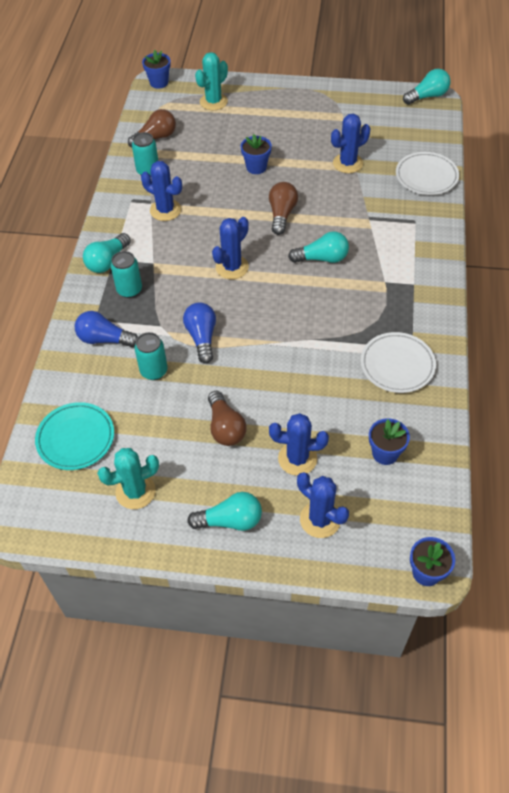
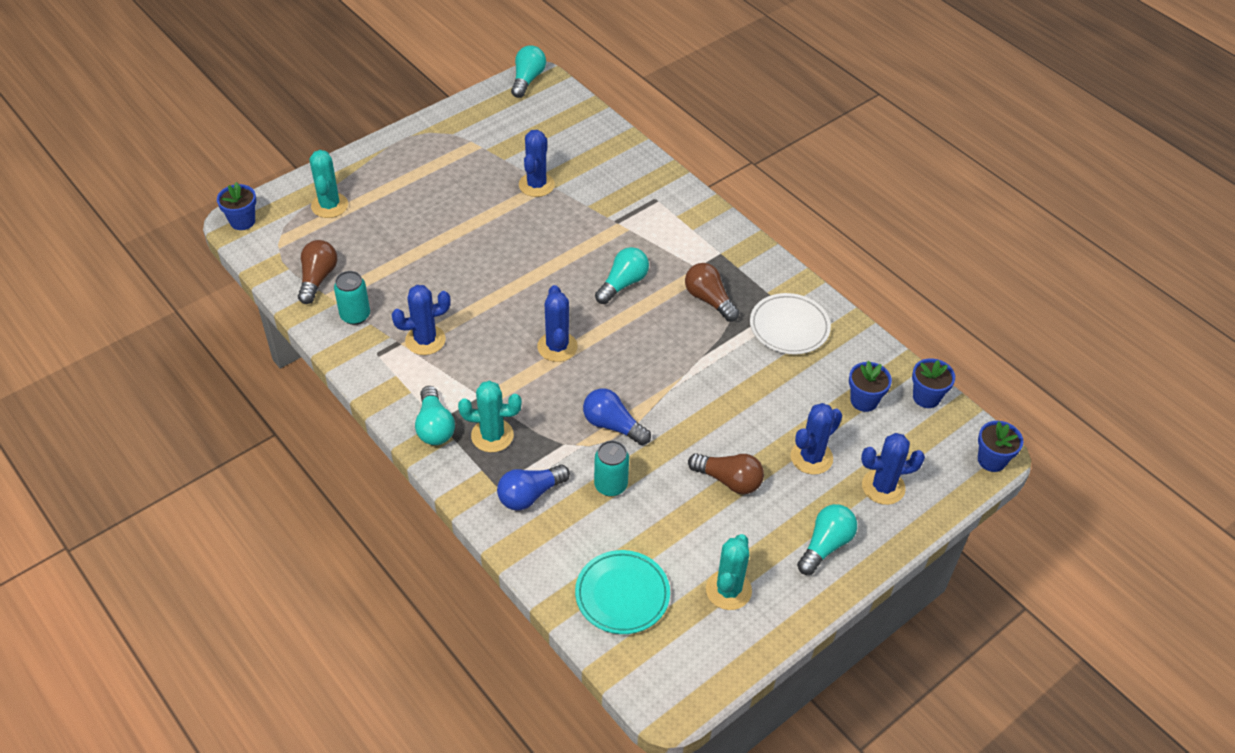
camera: 50 degrees left, 5 degrees down
turquoise can [111,251,142,298] -> turquoise cactus [458,381,522,452]
blue flower pot [241,134,272,174] -> blue flower pot moved to [912,358,955,408]
brown light bulb [269,182,298,235] -> brown light bulb moved to [685,263,739,322]
white plate [396,152,459,195] -> none

